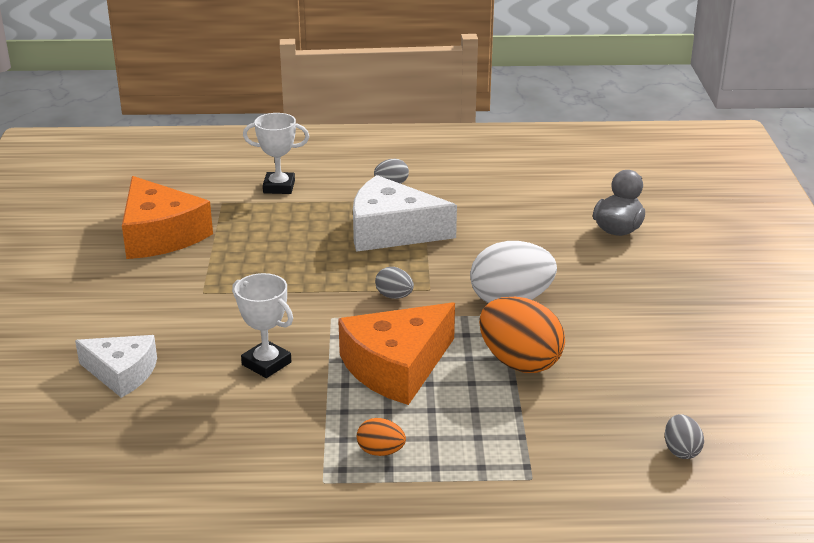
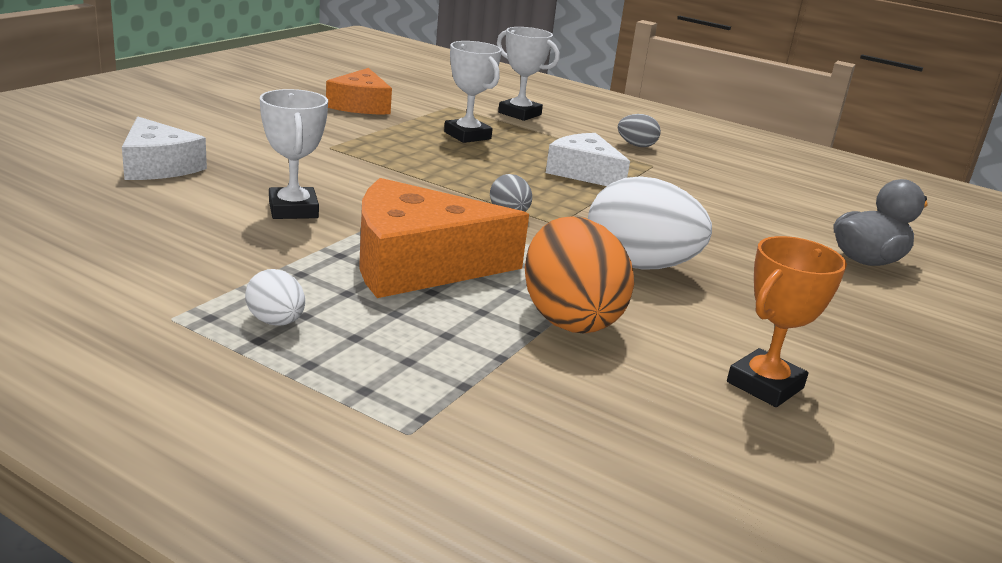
camera: 30 degrees right, 5 degrees down
orange cheese [122,176,213,259] -> orange cheese [326,68,392,114], size x0.64
white cheese [353,175,457,252] -> white cheese [546,133,630,186], size x0.64
orange egg [357,418,406,456] -> white egg [245,269,305,326]
grey egg [665,414,704,459] -> none
none -> white trophy [444,41,502,143]
none -> orange trophy [727,236,847,407]

